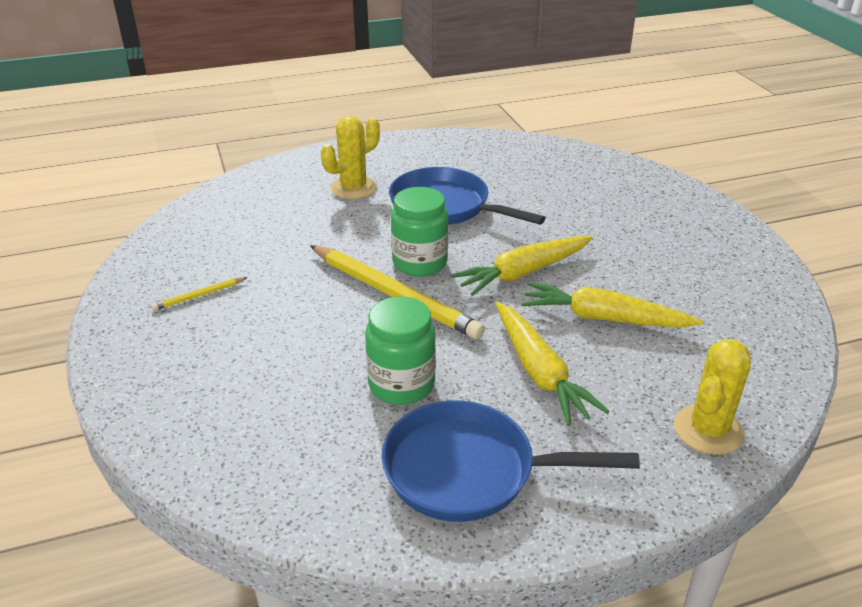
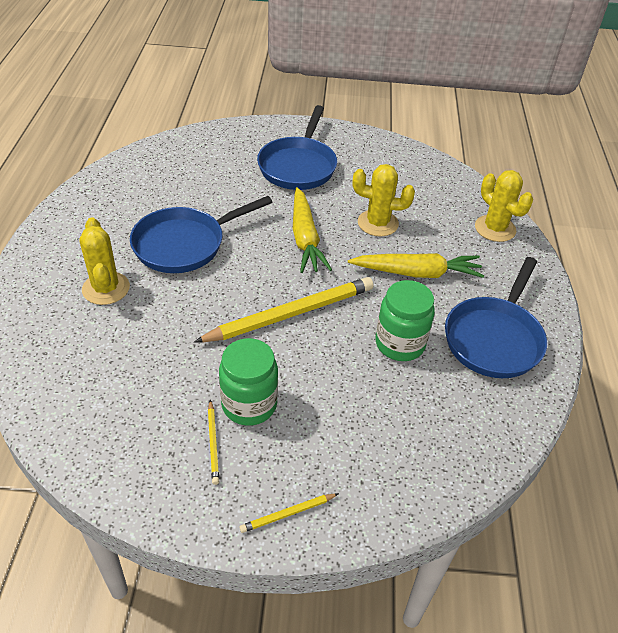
camera: 70 degrees left, 10 degrees up
green jar [391,187,448,277] -> green jar moved to [219,338,278,426]
yellow carrot [521,282,703,328] -> yellow cactus [353,164,415,236]
none -> yellow pencil [239,493,339,533]
none -> blue pan [257,105,337,190]

